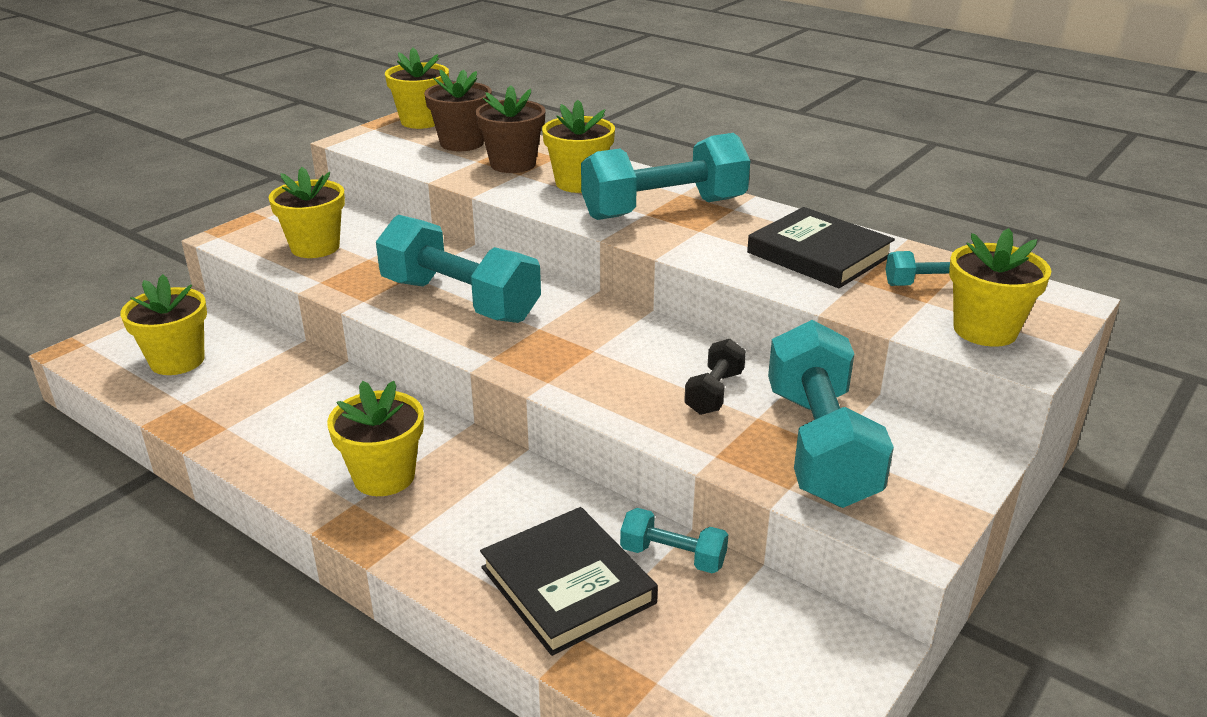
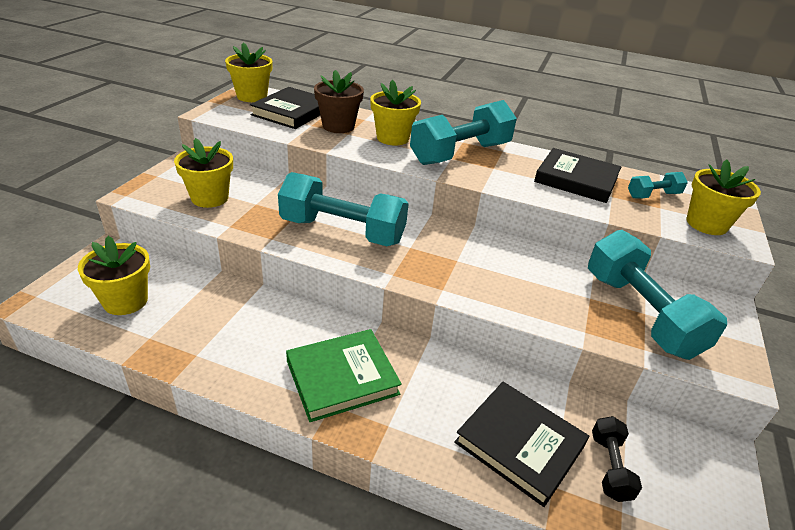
camera: 20 degrees left, 5 degrees up
yellow flower pot [327,381,424,496] -> green book [286,329,402,422]
brown flower pot [424,69,492,151] -> black book [250,87,320,129]
turquoise dumbbell [620,508,728,573] -> none
black dumbbell [684,339,746,415] -> black dumbbell moved to [592,416,642,502]

